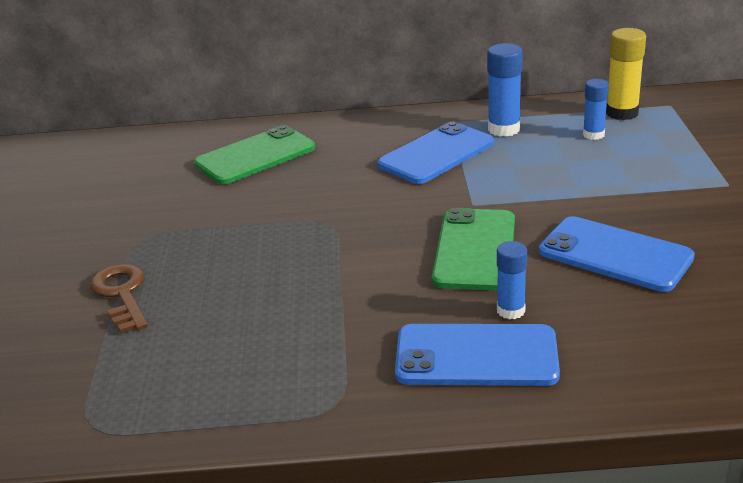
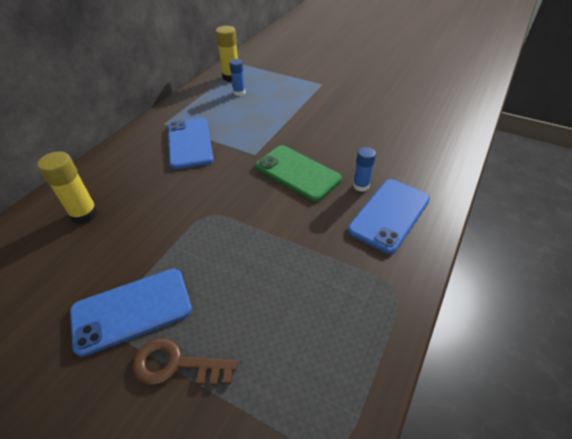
camera: 60 degrees left, 15 degrees up
green phone [194,125,315,184] -> yellow glue stick [37,151,98,224]
blue glue stick [487,43,523,137] -> none
blue phone [539,216,695,292] -> blue phone moved to [70,269,192,357]

